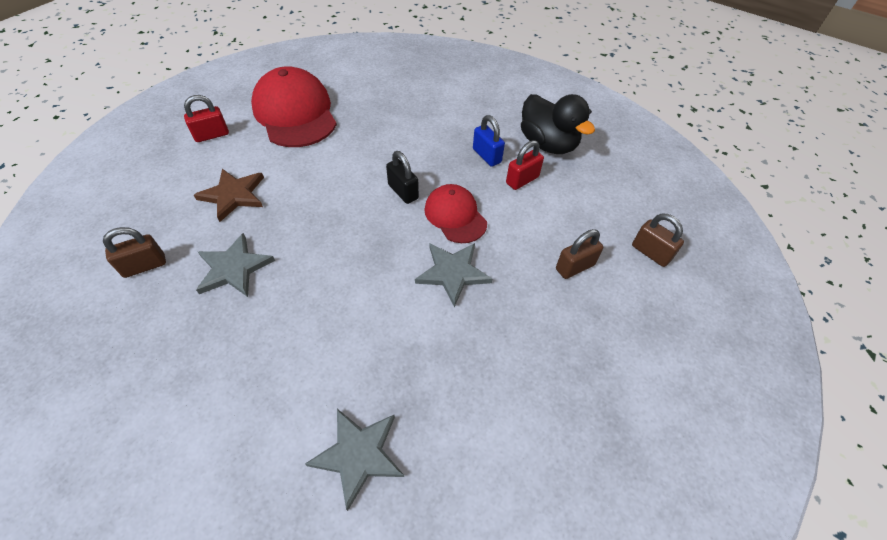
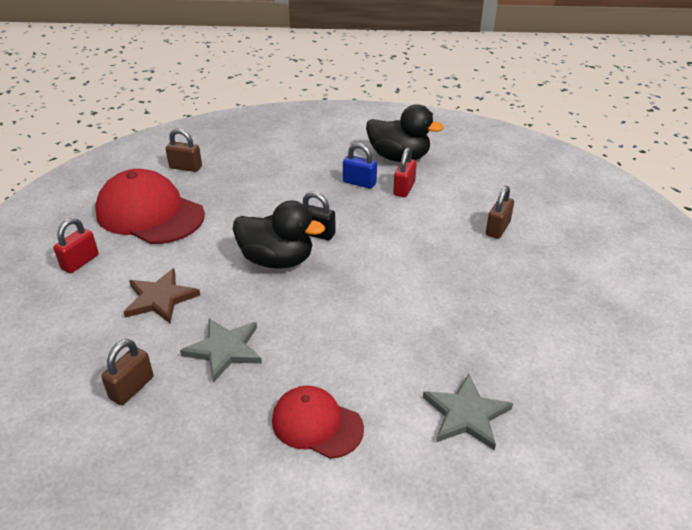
camera: 30 degrees left, 15 degrees down
grey star [415,243,492,307] -> none
red cap [424,184,487,243] -> red cap moved to [272,386,364,459]
brown padlock [632,213,684,267] -> brown padlock moved to [166,128,202,172]
none -> black duck [233,200,325,269]

